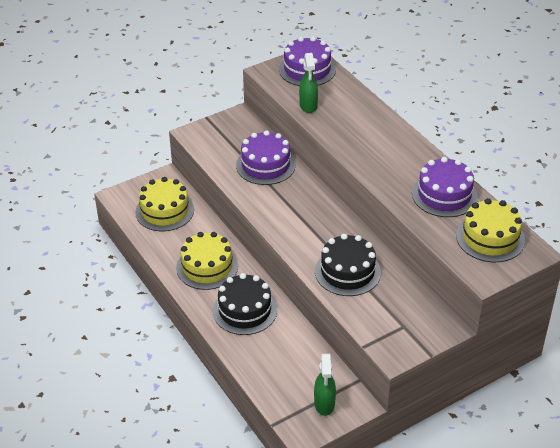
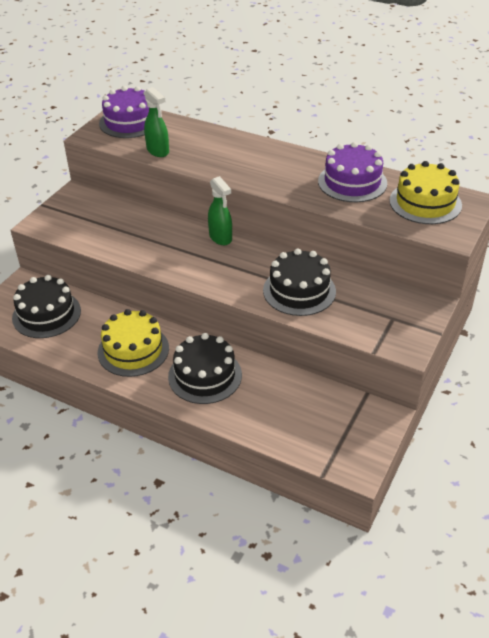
camera: 30 degrees left, 0 degrees up
yellow cake [135,177,194,231] -> black cake [12,275,81,338]
purple cake [236,130,296,185] -> none
green spray bottle [314,354,336,416] -> green spray bottle moved to [208,176,232,245]

